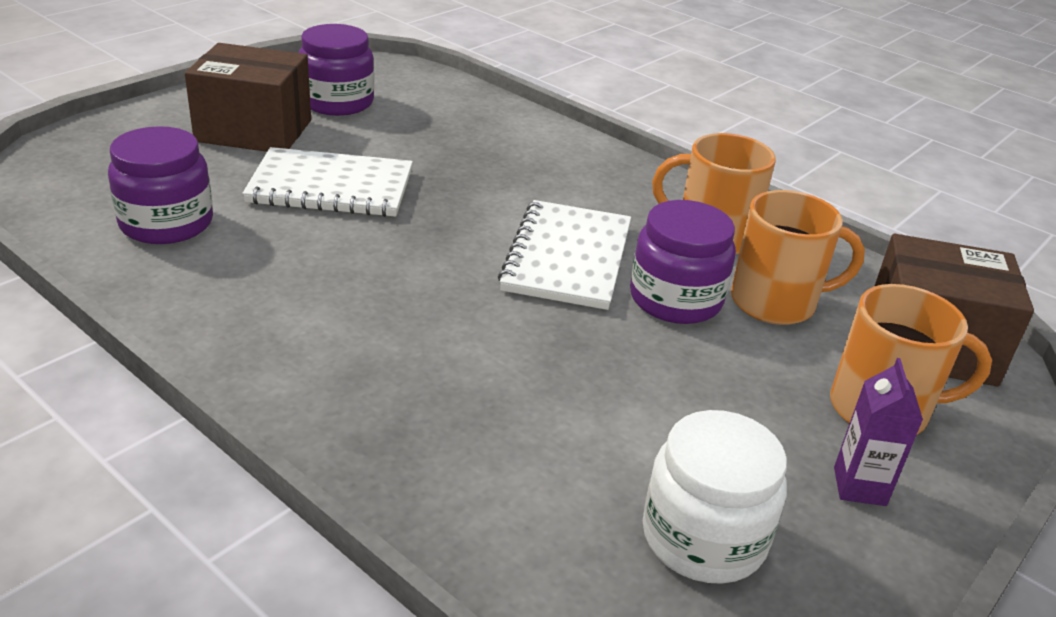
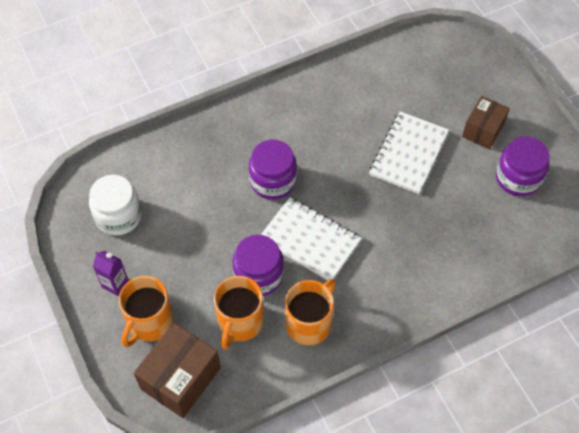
camera: 115 degrees right, 25 degrees up
purple jar [108,126,213,244] -> purple jar moved to [249,140,297,200]
brown box [185,43,311,152] -> brown box [462,96,510,149], size x0.66

